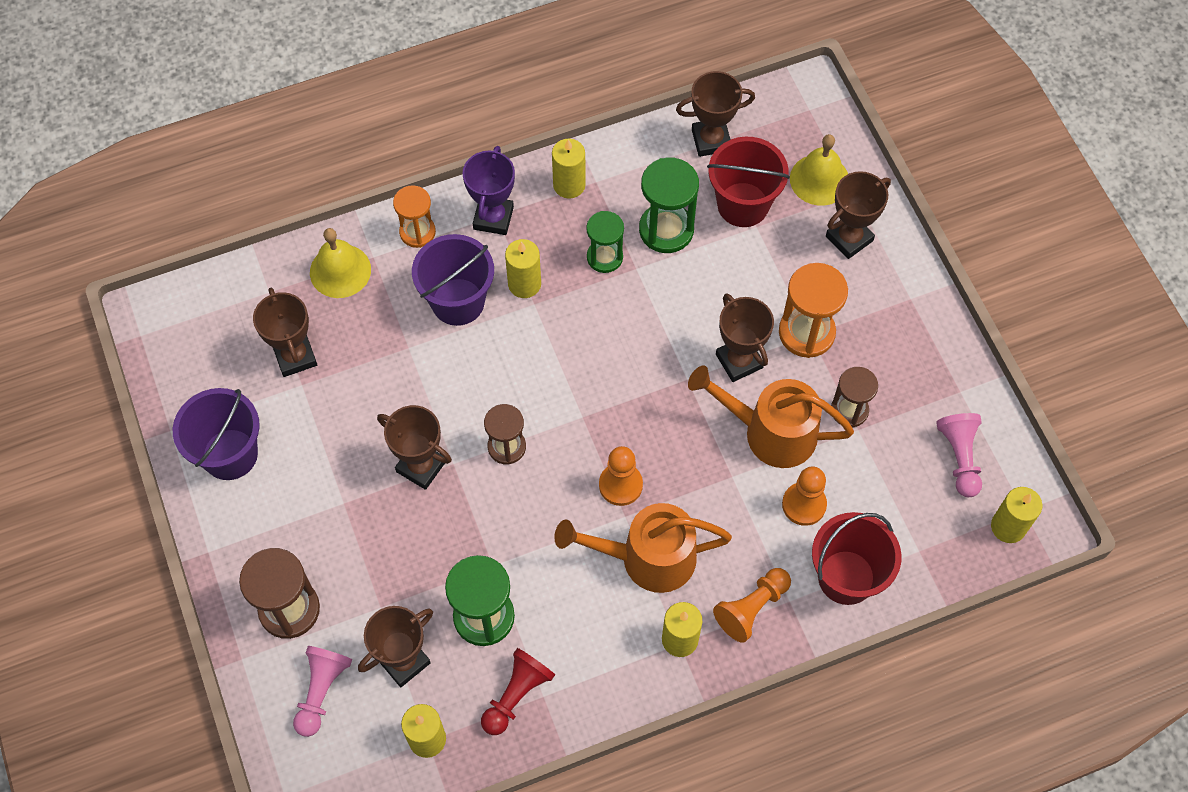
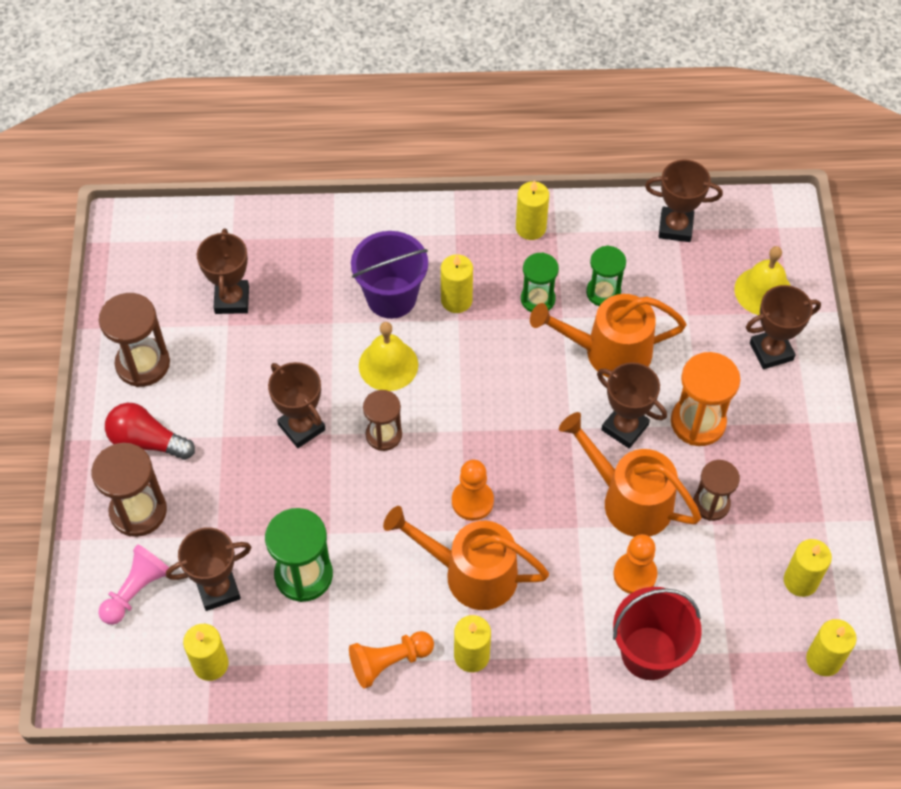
camera: 20 degrees right, 5 degrees down
purple bucket [173,388,260,480] -> brown hourglass [99,293,170,387]
yellow bell [310,228,371,298] -> yellow bell moved to [359,322,418,391]
orange hourglass [393,185,436,248] -> none
purple trophy [462,146,515,235] -> none
red pawn [481,648,555,735] -> none
green hourglass [639,157,699,253] -> green hourglass [586,246,626,306], size x0.66
red bucket [707,137,790,227] -> none
orange pawn [713,568,791,643] -> orange pawn moved to [349,631,434,689]
brown trophy [716,293,774,382] -> brown trophy turned 45 degrees counterclockwise [597,362,667,448]
pink pawn [936,413,982,497] -> yellow candle [784,539,832,597]
none -> red light bulb [105,403,195,460]
none -> orange watering can [530,294,686,378]

